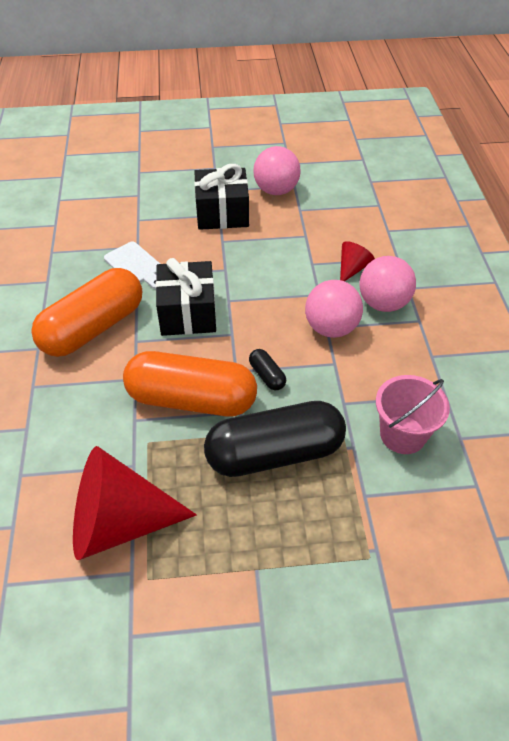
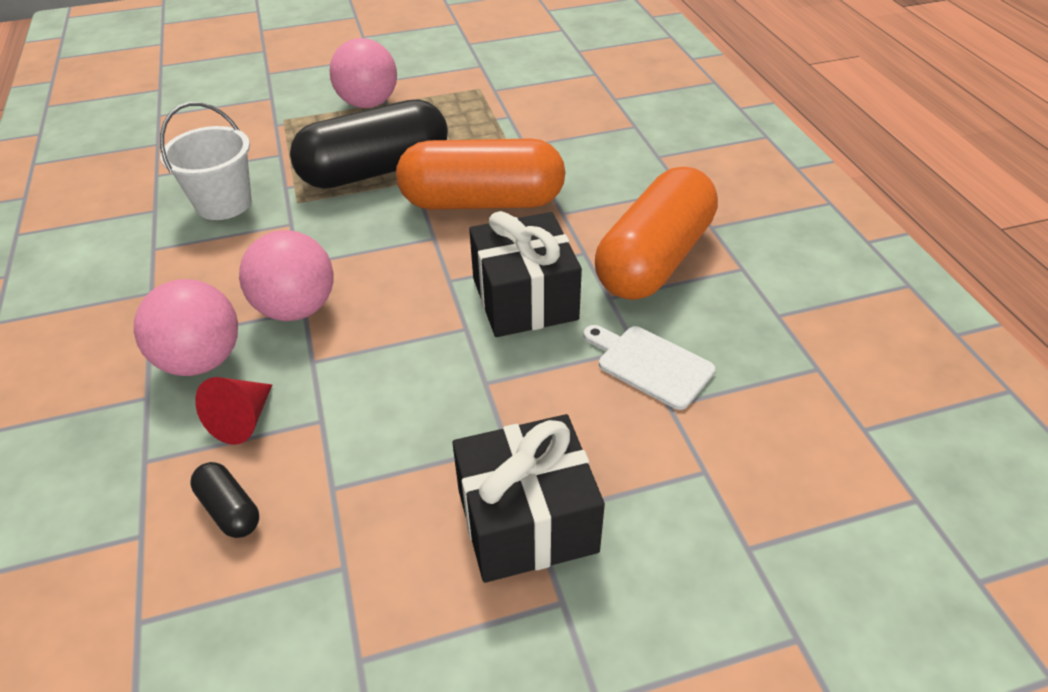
camera: 170 degrees right, 5 degrees down
red cone [73,446,197,560] -> none
black capsule [249,349,286,390] -> black capsule moved to [190,462,259,538]
pink ball [253,146,301,195] -> pink ball moved to [329,38,397,108]
pink bucket [376,375,450,454] -> white bucket [160,102,252,220]

